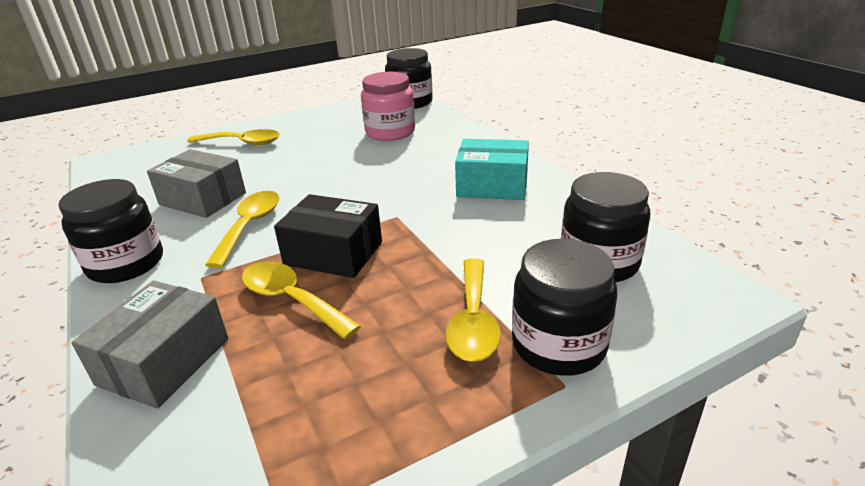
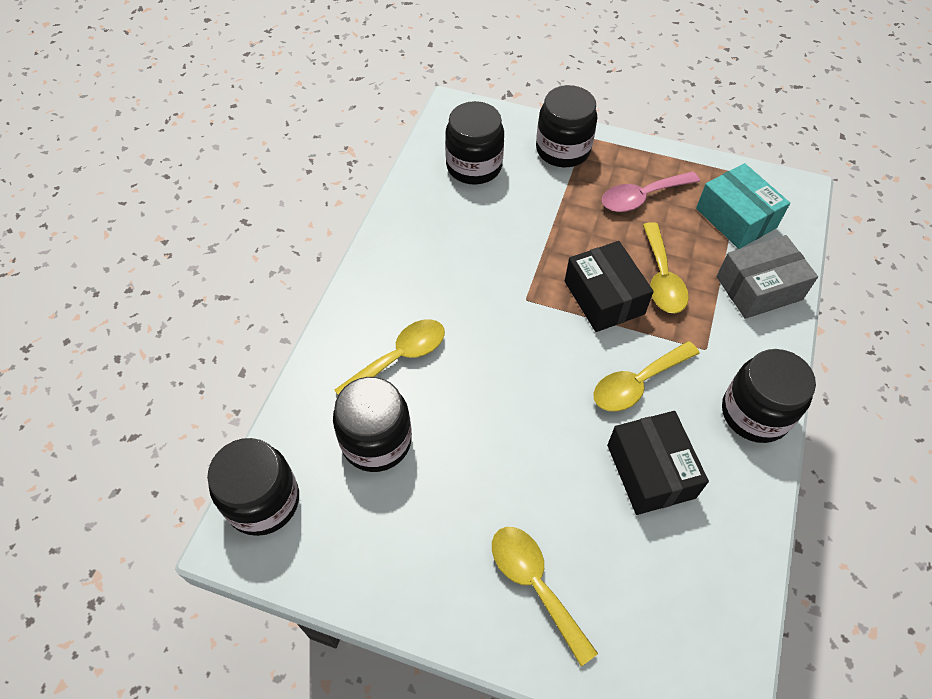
camera: 135 degrees left, 25 degrees up
grey box [147,149,246,218] -> black box [607,411,709,515]
pink jar [361,72,415,141] -> black jar [333,377,412,472]
yellow spoon [445,258,501,362] -> yellow spoon moved to [334,319,445,395]
turquoise box [455,139,529,200] -> turquoise box moved to [696,163,790,249]
none -> pink spoon [602,171,700,212]

